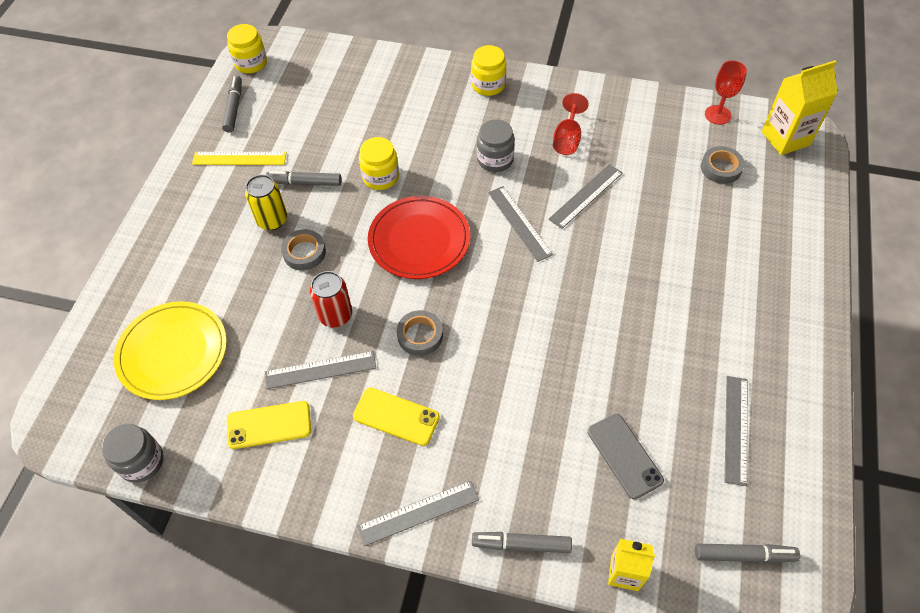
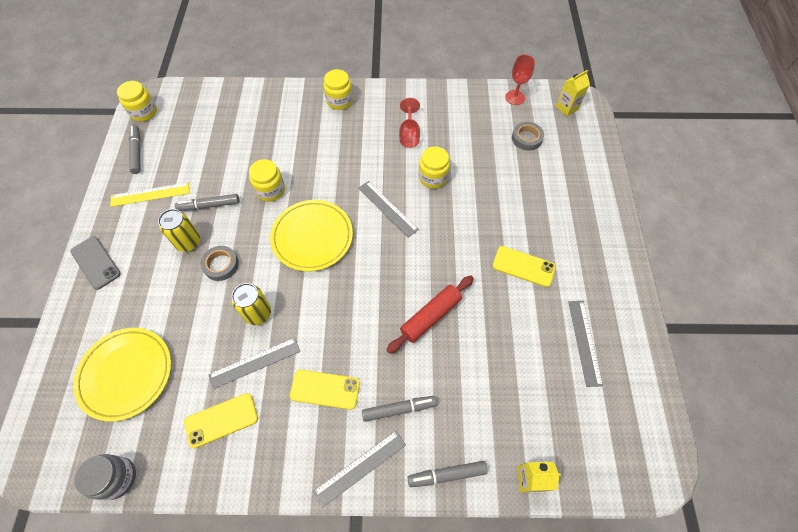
camera: 15 degrees left, 5 degrees up
red can [310,271,352,328] -> yellow can [231,283,271,325]
red plate [368,196,470,279] -> yellow plate [270,200,353,272]
grey tape [397,310,443,356] -> none
grey jar [477,119,515,172] -> none
grey ruler [548,164,623,229] -> yellow jar [419,146,450,188]
grey phone [588,414,664,499] -> grey phone moved to [70,236,121,290]
grey marker [695,544,800,563] -> grey marker moved to [362,396,437,422]
yellow carton [762,60,838,155] -> yellow carton [556,70,590,116], size x0.62
none -> red rolling pin [387,276,474,354]
none -> yellow phone [492,246,556,287]

